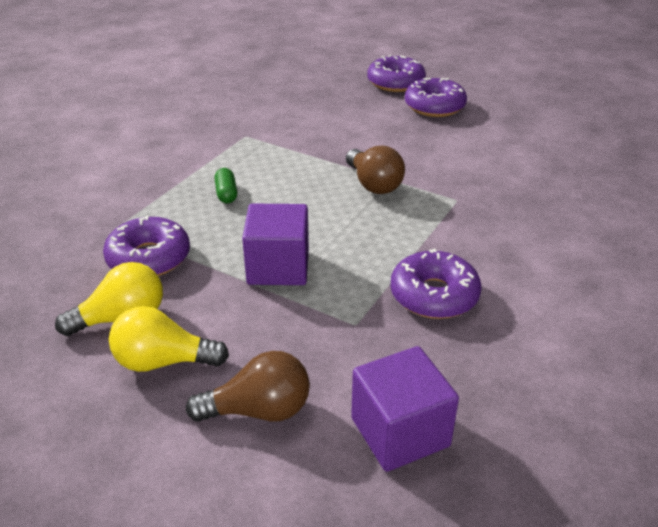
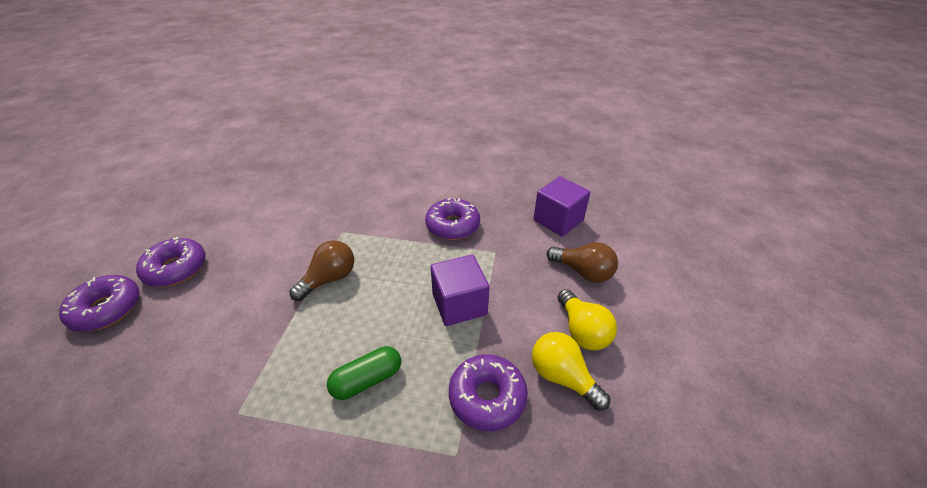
camera: 110 degrees left, 5 degrees up
brown light bulb [186,351,310,422] -> brown light bulb turned 150 degrees clockwise [547,242,618,283]
green capsule [214,168,237,203] -> green capsule [327,346,401,400], size x1.50

